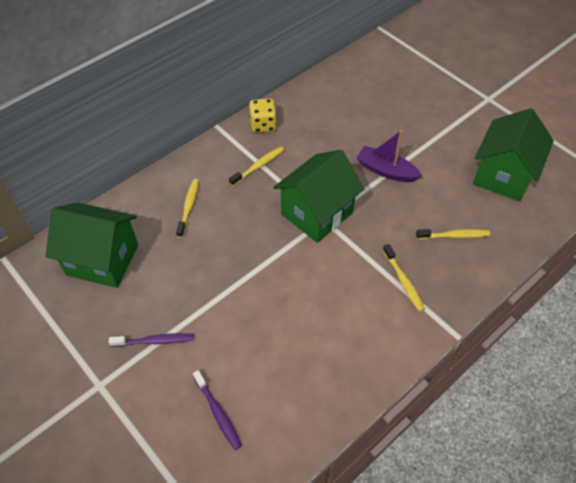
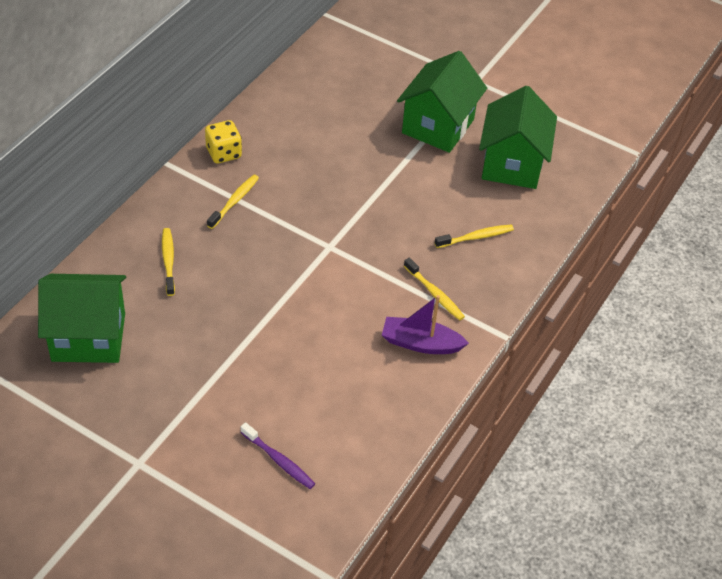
camera: 20 degrees left, 5 degrees down
purple toothbrush [109,333,194,347] -> none
green house [273,150,364,243] -> green house moved to [397,51,487,153]
purple boat [356,130,422,182] -> purple boat moved to [382,295,469,354]

